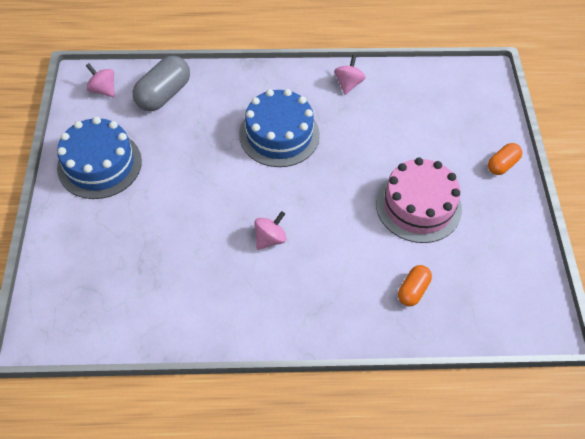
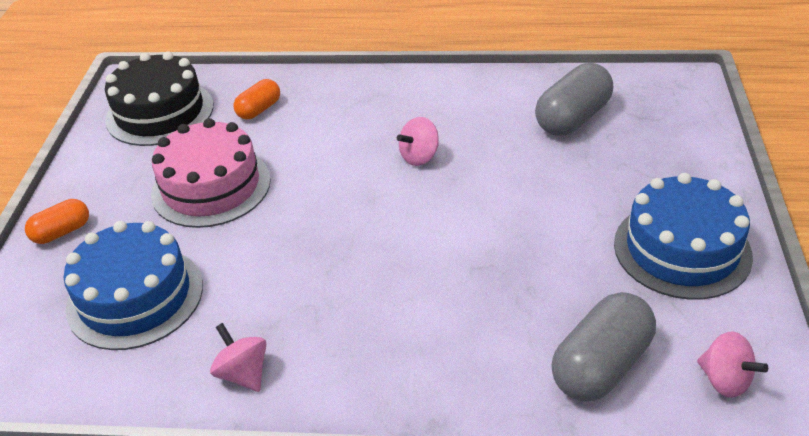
camera: 170 degrees left, 15 degrees down
blue cake [239,89,320,167] -> blue cake moved to [64,221,203,350]
pink spinning top [334,55,366,95] -> pink spinning top turned 120 degrees clockwise [210,323,266,392]
none -> black cake [105,51,213,146]
none -> grey capsule [535,63,613,136]

